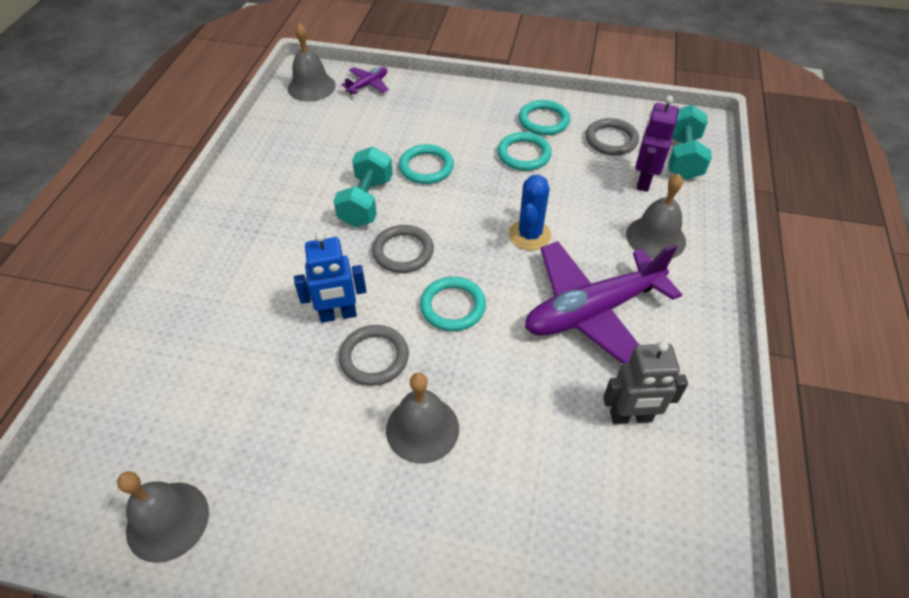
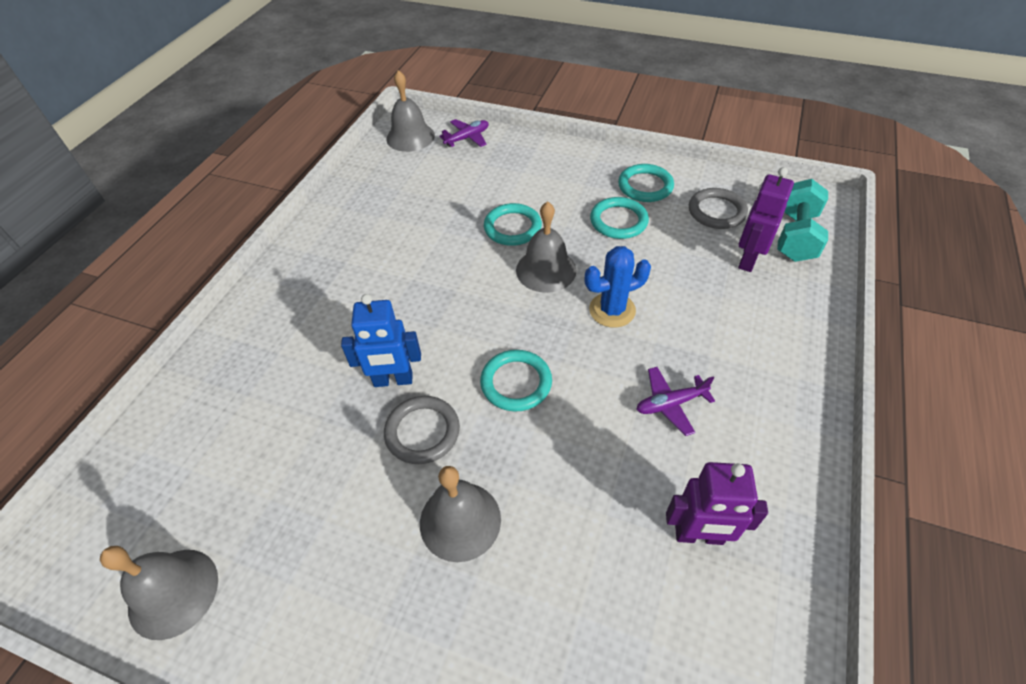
camera: 10 degrees right, 0 degrees up
turquoise dumbbell [333,147,393,227] -> none
grey ring [372,225,434,273] -> none
blue cactus [509,175,551,250] -> blue cactus turned 45 degrees clockwise [584,246,651,328]
purple plane [525,241,682,364] -> purple plane [636,367,715,436], size x0.43
grey robot [603,341,688,424] -> purple robot [666,462,768,545]
grey bell [626,174,686,259] -> grey bell moved to [516,201,576,293]

